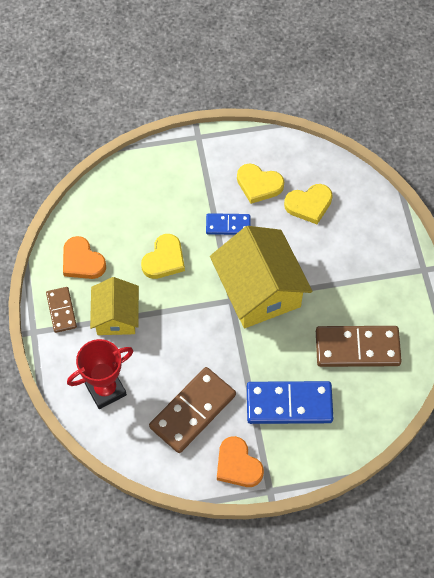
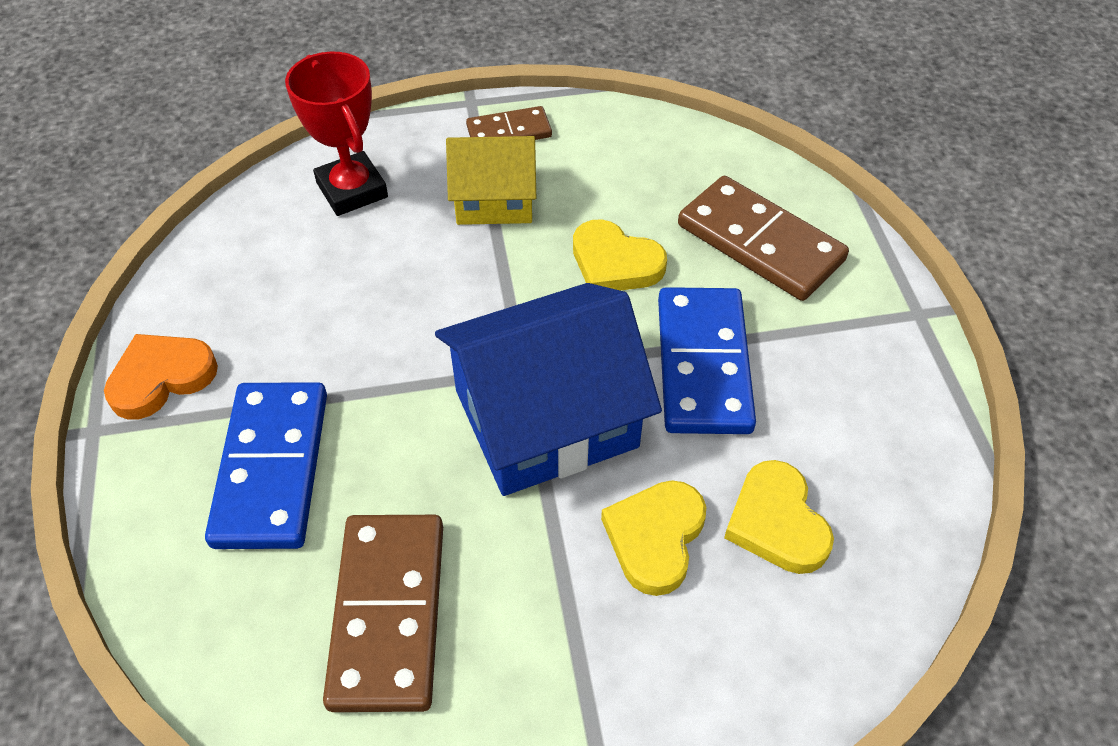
camera: 90 degrees right, 10 degrees down
orange heart [63,236,106,279] -> none
brown domino [149,367,236,453] -> brown domino moved to [678,176,849,301]
blue domino [206,213,251,235] -> blue domino [658,287,756,434], size x1.78
yellow house [210,226,312,328] -> blue house [435,283,662,496]
yellow heart [237,163,284,204] -> yellow heart moved to [601,480,706,596]

